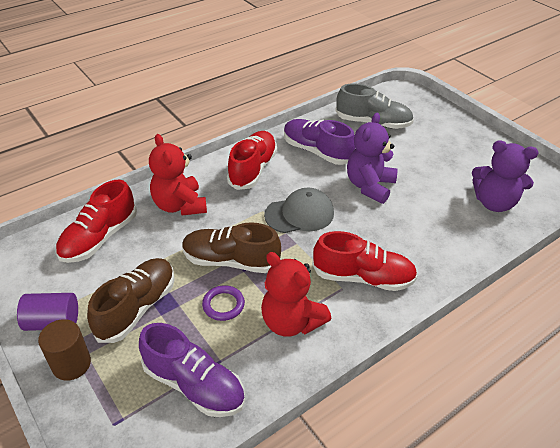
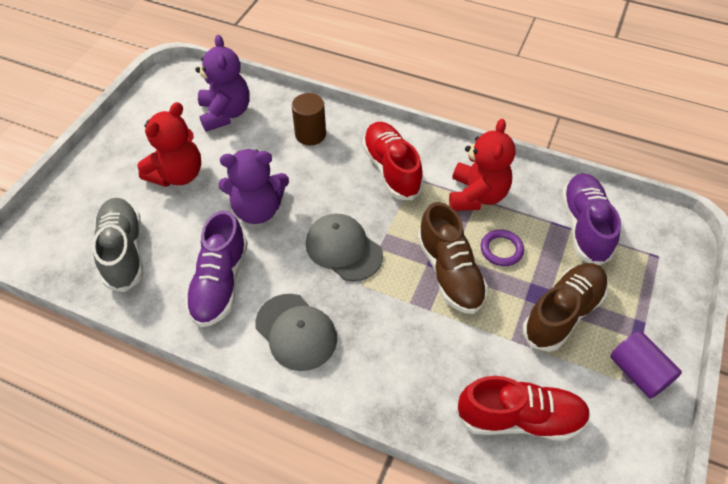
camera: 120 degrees left, 10 degrees up
brown cylinder [38,319,91,381] -> brown cylinder moved to [292,93,326,145]
brown shoe [87,258,175,343] -> brown shoe turned 135 degrees clockwise [523,263,608,352]
red teddy bear [149,134,207,216] -> red teddy bear moved to [137,102,201,187]
red shoe [227,131,277,190] -> grey cap [255,294,337,371]

